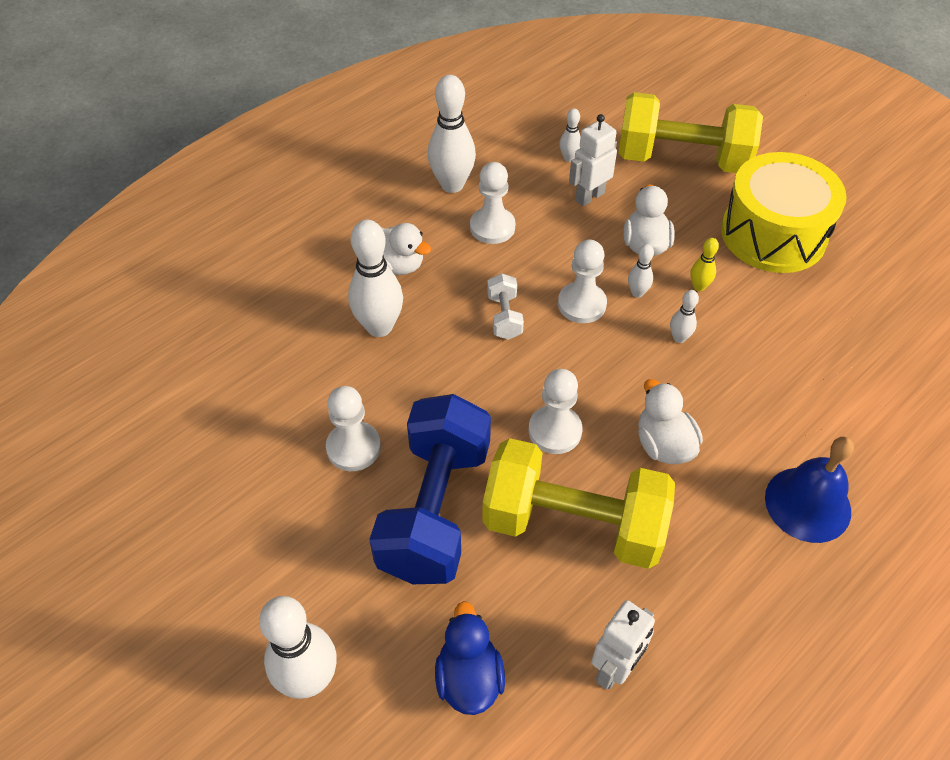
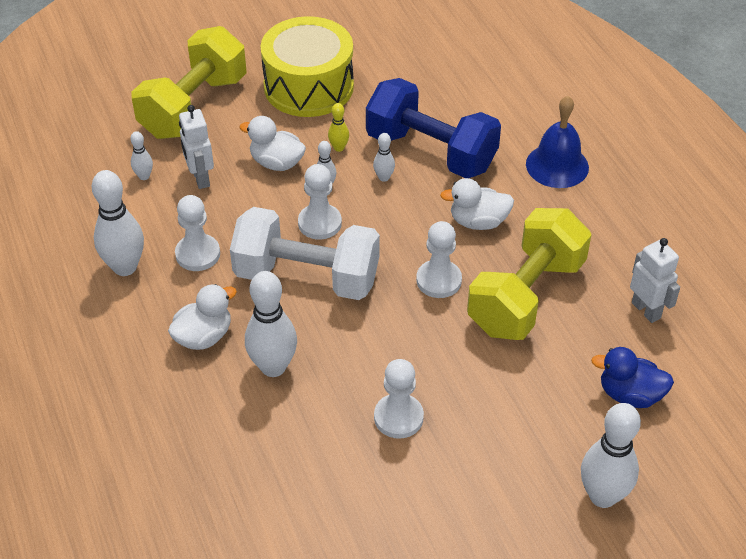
camera: 70 degrees left, 5 degrees down
blue dumbbell [369,394,491,584] -> blue dumbbell moved to [366,78,501,178]
white dumbbell [487,273,524,340] -> white dumbbell [230,207,380,300], size x2.37

